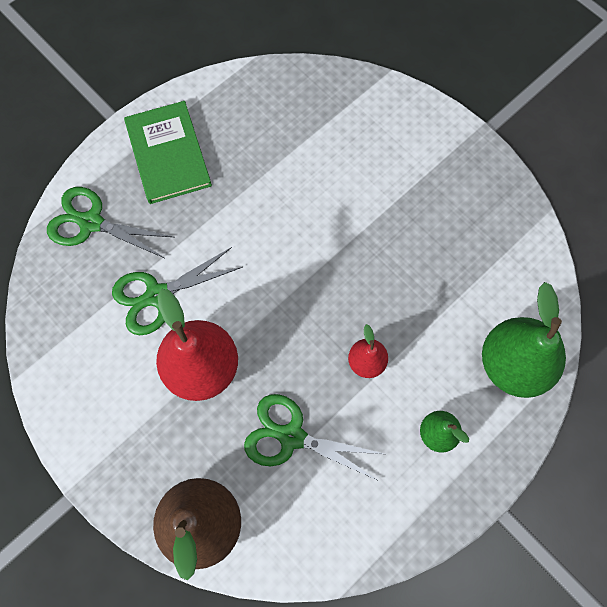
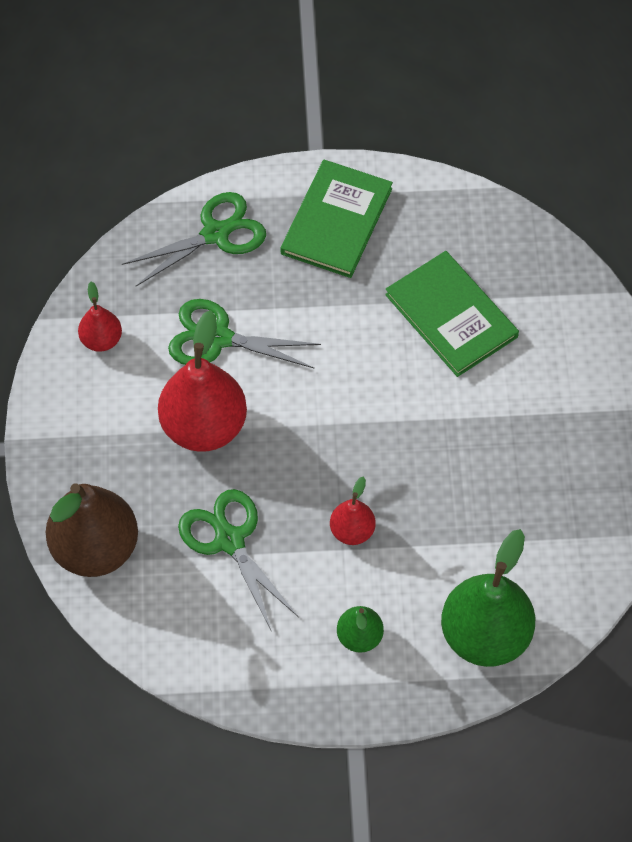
camera: 40 degrees right, 10 degrees down
green scissors [47,187,173,258] -> green scissors turned 90 degrees clockwise [122,192,266,286]
none -> red pear [78,282,122,352]
none -> green book [385,251,519,377]

